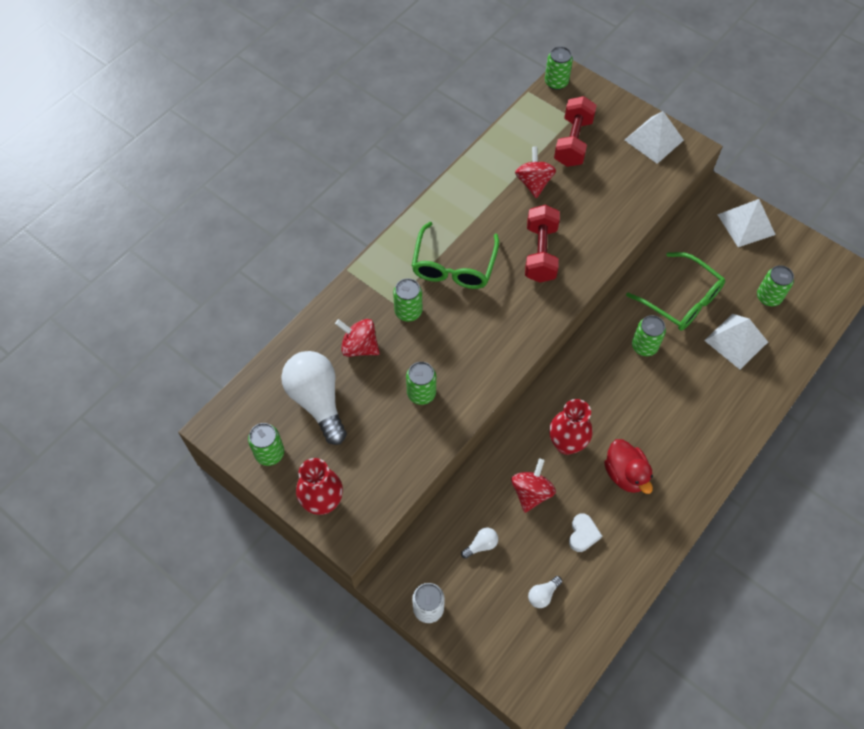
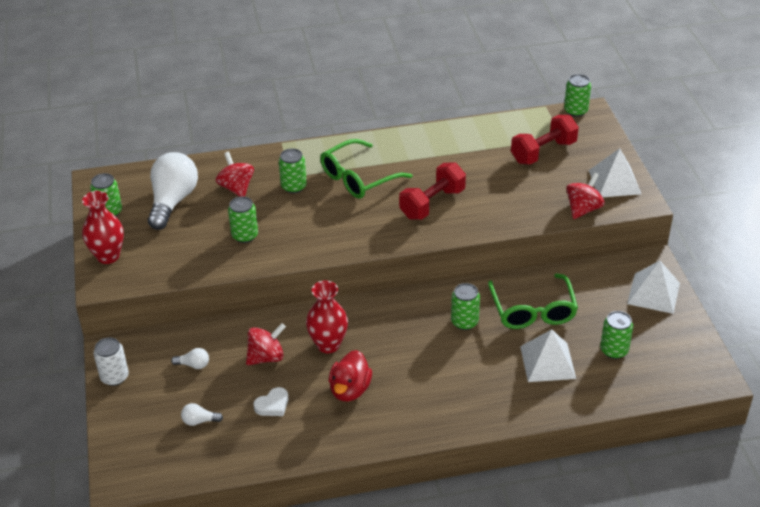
camera: 40 degrees right, 20 degrees down
red spinning top [515,146,556,198] -> red spinning top moved to [566,173,605,219]

